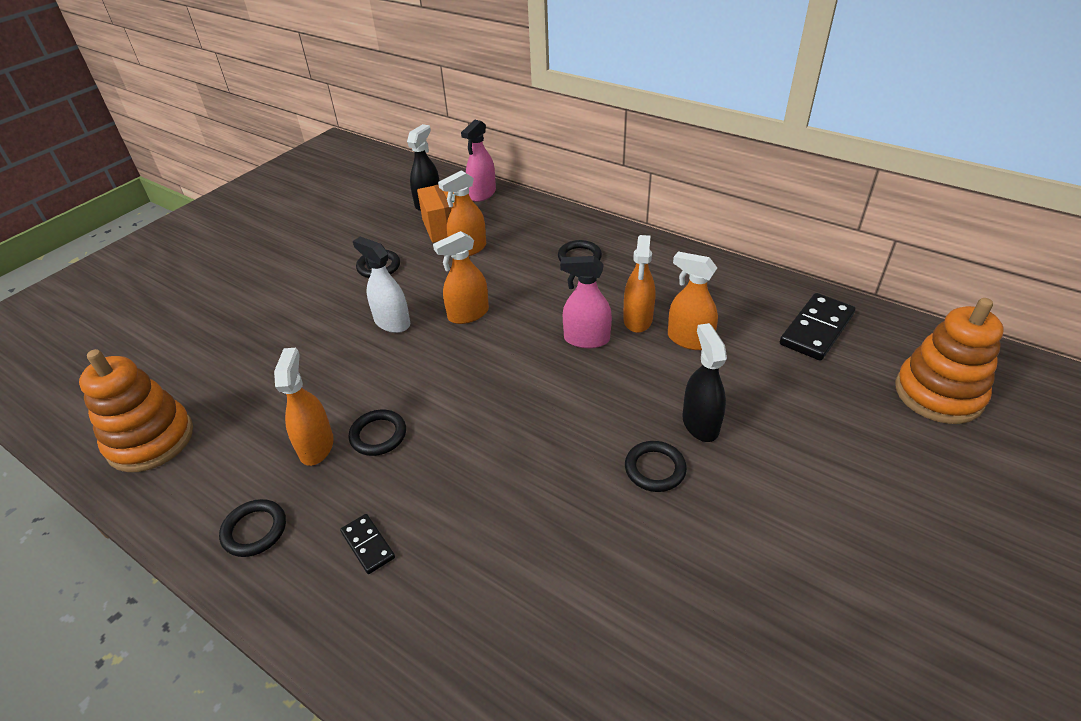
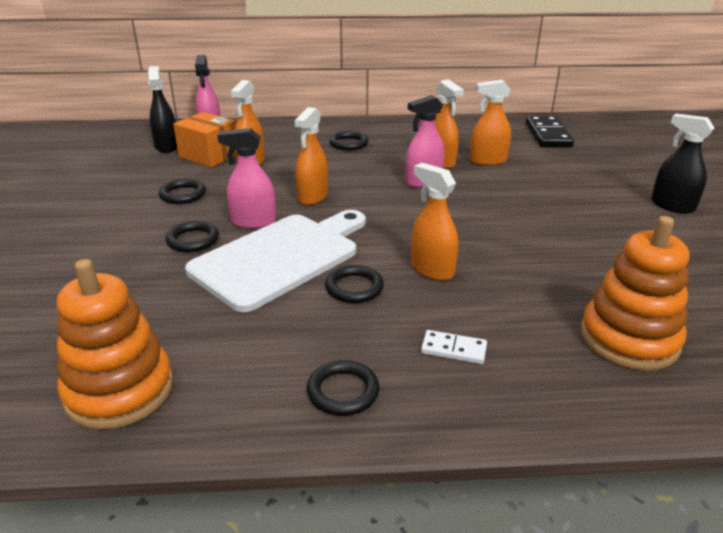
camera: 40 degrees left, 10 degrees down
orange spray bottle [274,348,334,466] -> orange spray bottle moved to [411,163,458,281]
black domino [340,514,395,574] -> white domino [421,330,487,364]
white spray bottle [353,237,410,333] -> pink spray bottle [217,128,276,229]
black ring [625,441,687,492] -> black ring moved to [165,221,219,252]
black spray bottle [682,323,727,442] -> black spray bottle moved to [651,114,714,214]
orange stacking toy [895,298,1004,424] -> orange stacking toy moved to [581,216,689,371]
none -> white cutting board [185,210,366,312]

